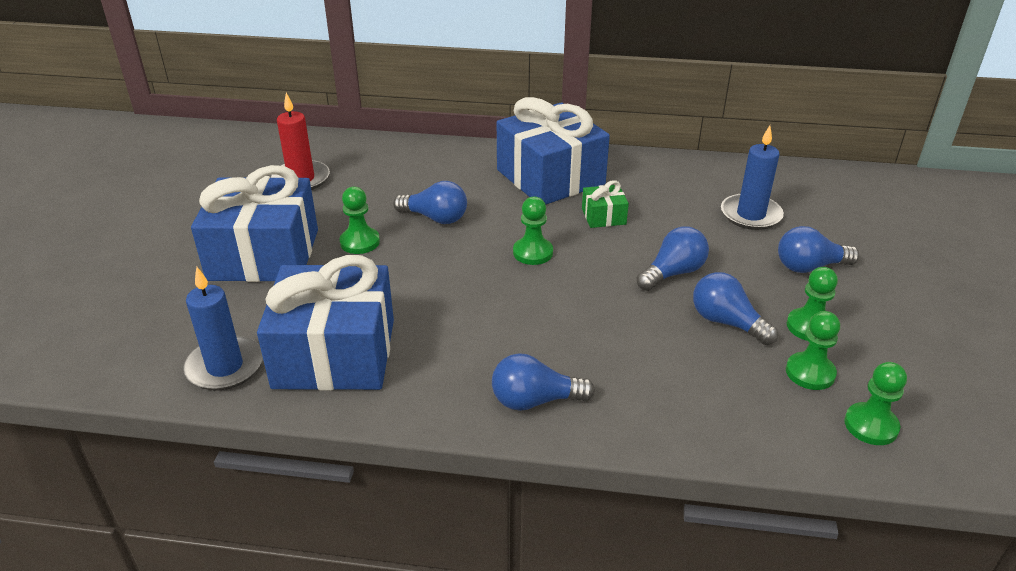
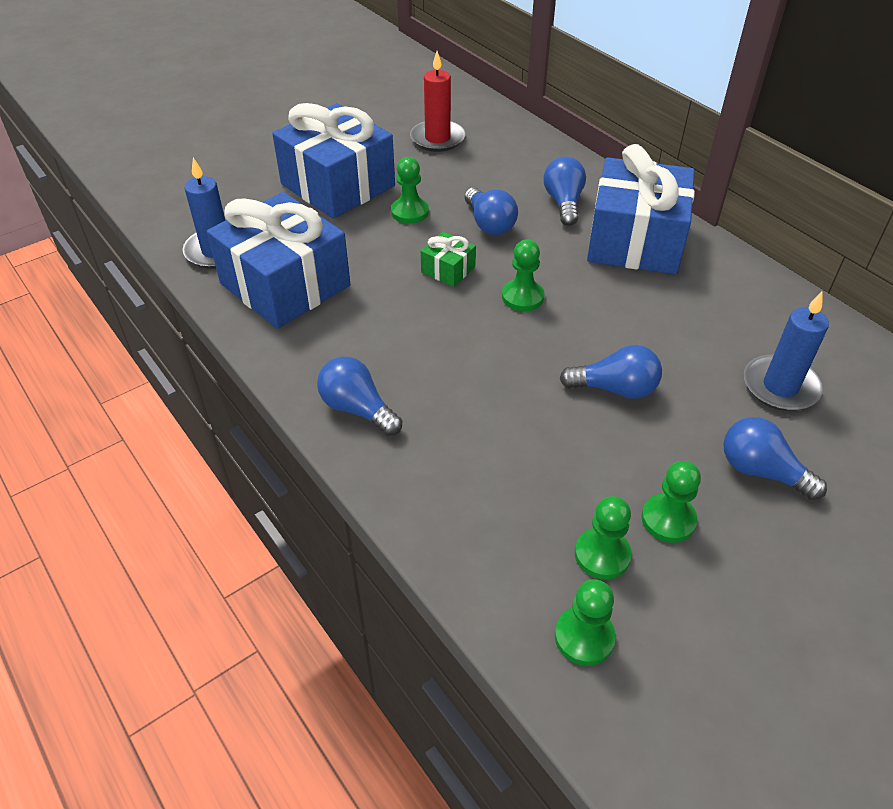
camera: 45 degrees right, 10 degrees up
green gift [582,180,629,228] -> green gift moved to [421,232,476,287]
blue light bulb [693,272,778,345] -> blue light bulb moved to [544,156,586,226]

